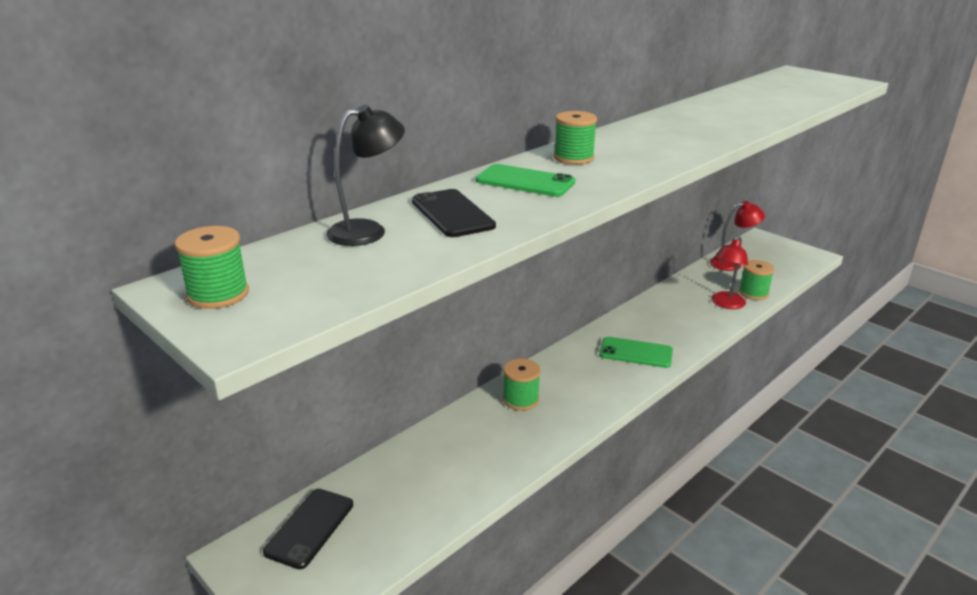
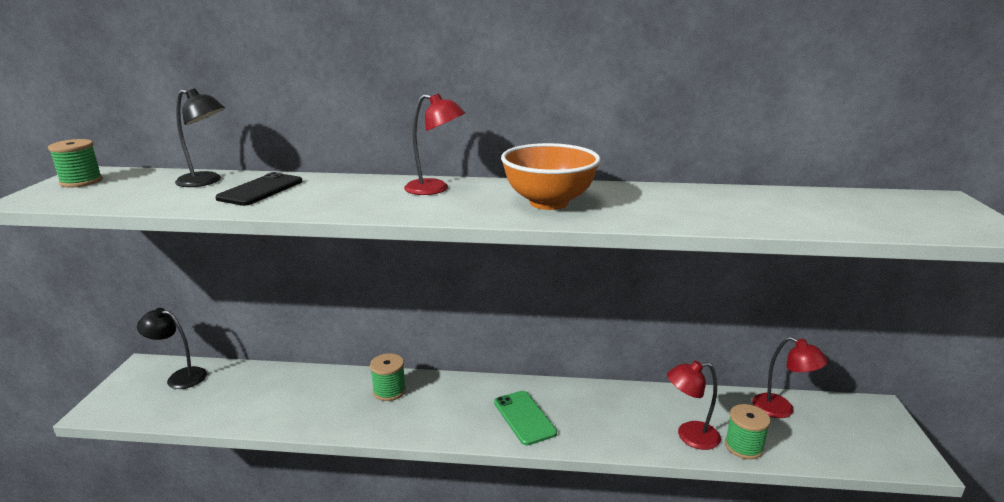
camera: 50 degrees right, 5 degrees down
black phone [263,489,353,569] -> black lamp [137,308,207,389]
green phone [476,164,575,197] -> none
green spool [554,111,597,165] -> red lamp [404,93,465,195]
none -> orange bowl [501,143,601,210]

